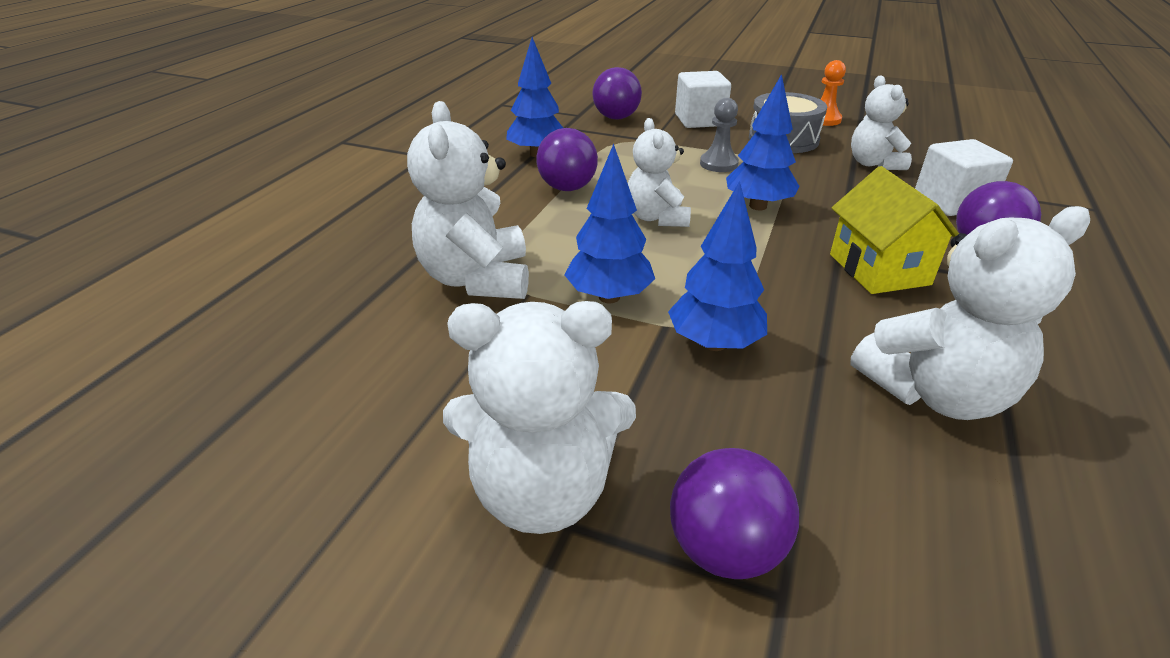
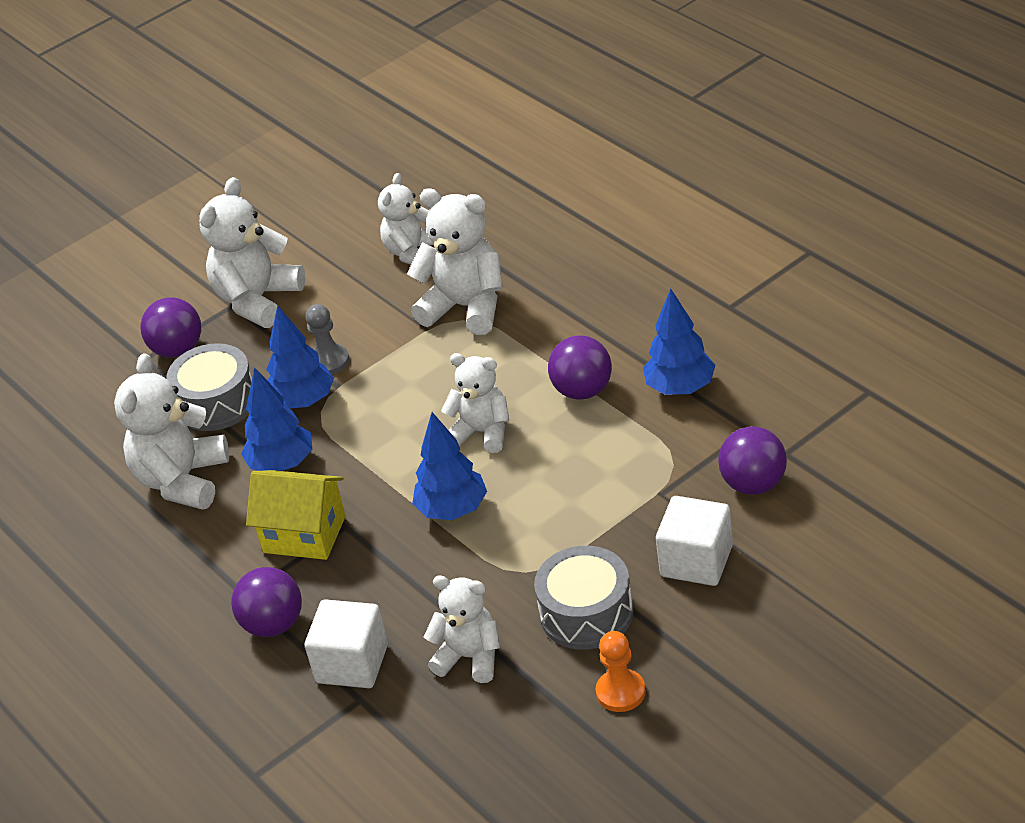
camera: 125 degrees right, 5 degrees up
blue tree [565,144,655,303] -> blue tree moved to [241,367,312,471]
grey pawn [700,98,739,172] -> grey pawn moved to [305,304,349,375]
none -> grey drum [166,343,252,431]
none -> white teddy bear [378,173,434,265]

